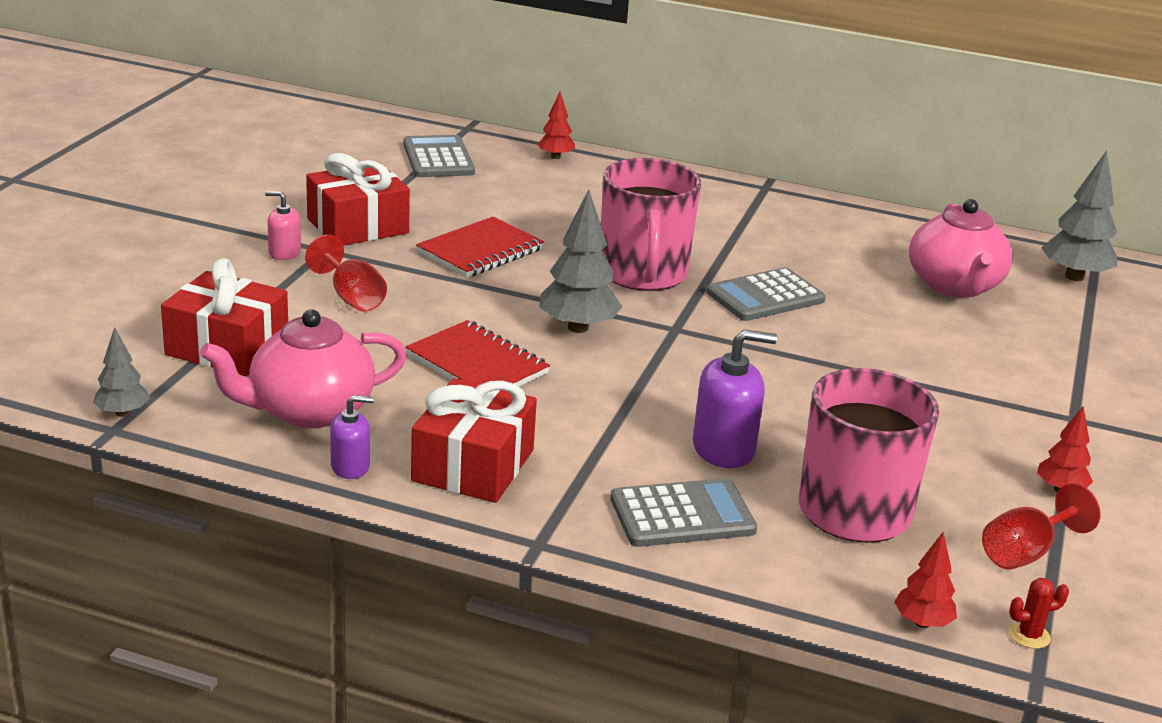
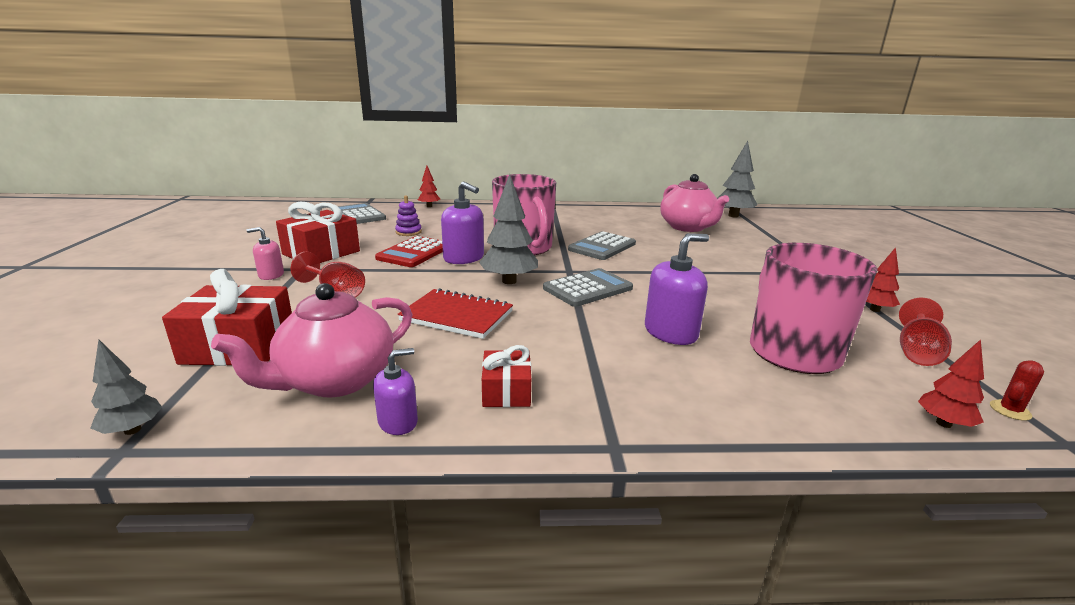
camera: 20 degrees left, 5 degrees down
red gift [411,378,537,503] -> red gift [482,345,531,407], size x0.57
red notebook [416,217,544,278] -> red calculator [375,236,443,267]
grey calculator [610,478,757,547] -> grey calculator moved to [543,268,633,307]
none -> purple stacking toy [395,195,422,236]
none -> purple soap dispenser [441,182,484,264]

